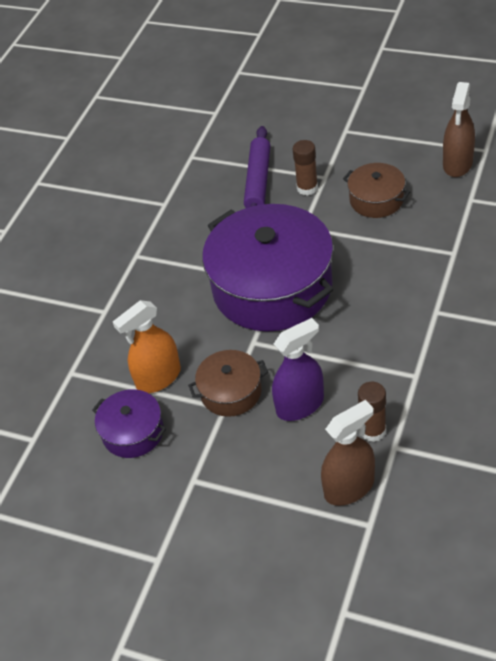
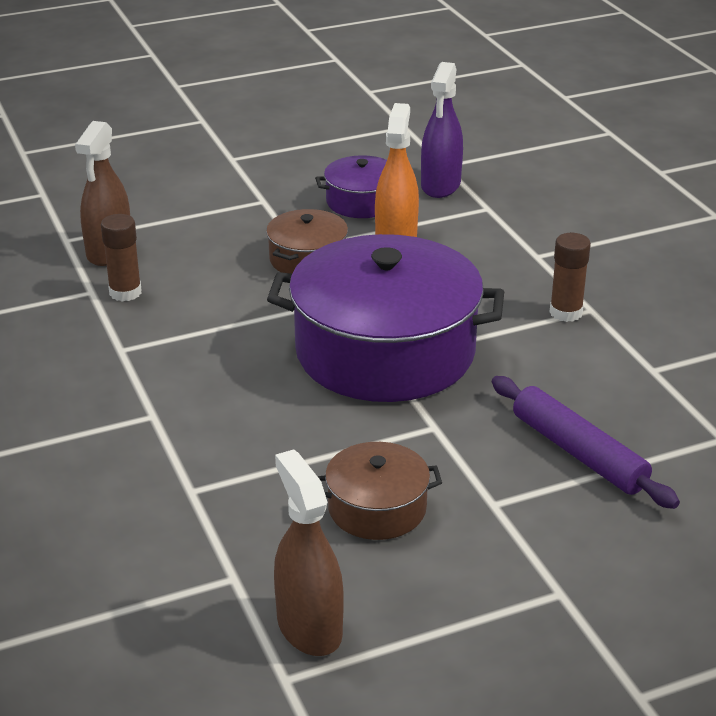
camera: 130 degrees right, 15 degrees down
purple spray bottle [272,318,324,421] -> purple spray bottle moved to [421,62,463,198]
brown glue stick [293,140,318,196] -> brown glue stick moved to [550,233,591,322]

